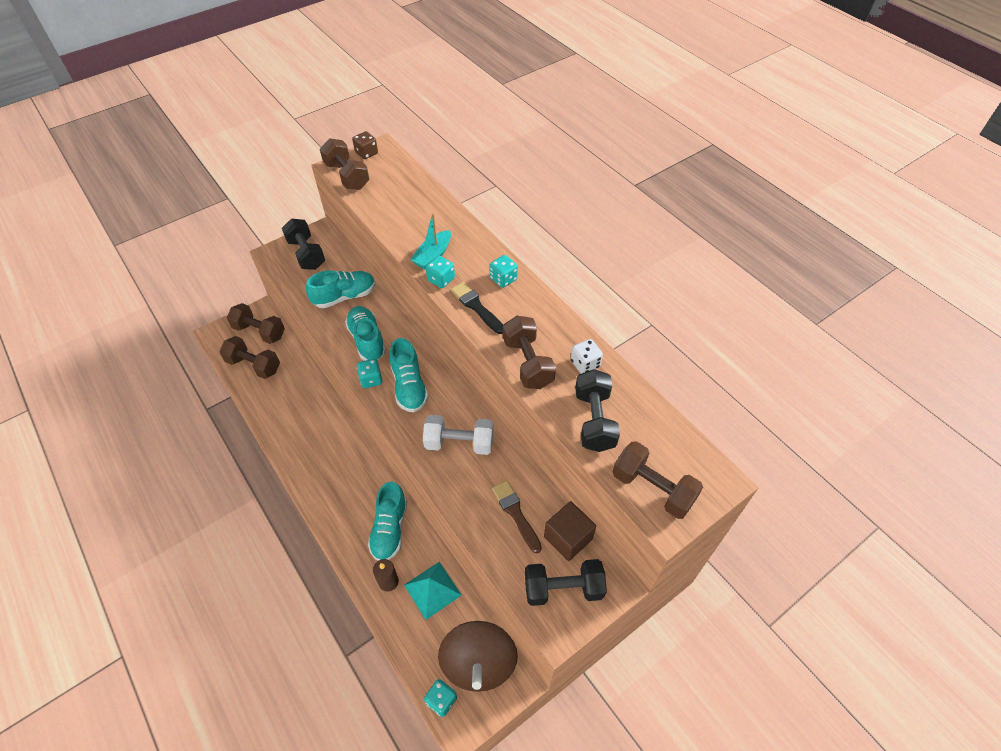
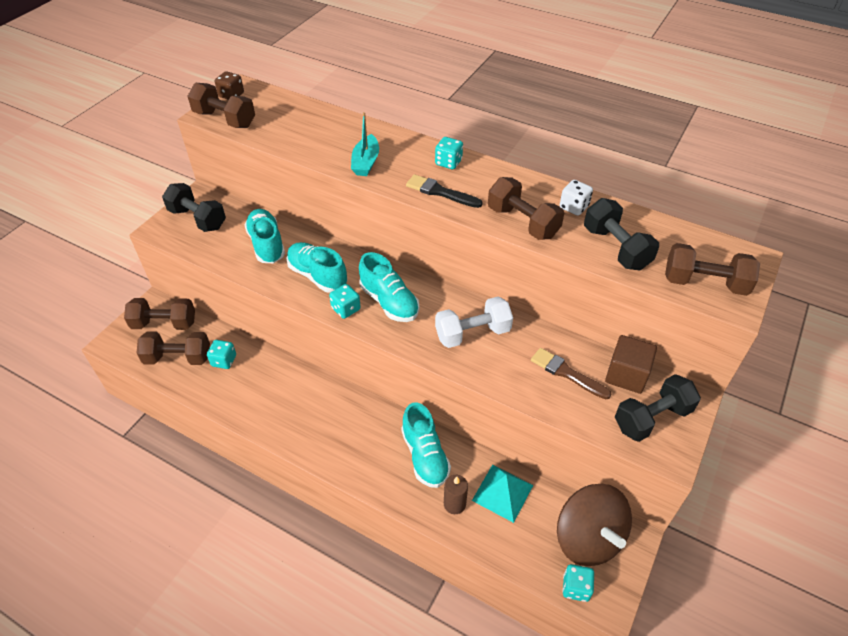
camera: 25 degrees left, 5 degrees down
turquoise shoe [306,270,375,308] -> turquoise shoe turned 60 degrees counterclockwise [244,209,285,263]
turquoise dice [426,256,455,288] -> turquoise dice moved to [207,340,236,369]

